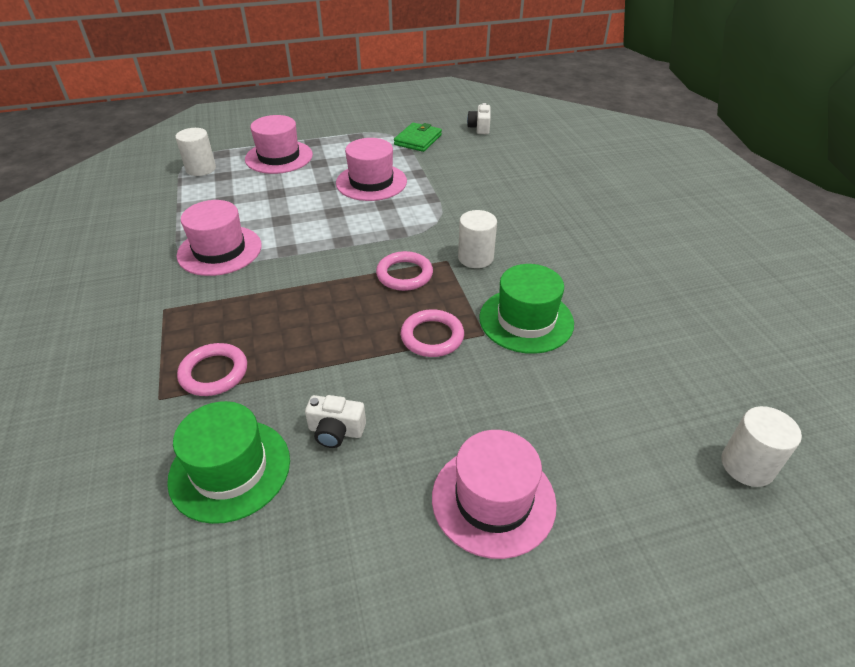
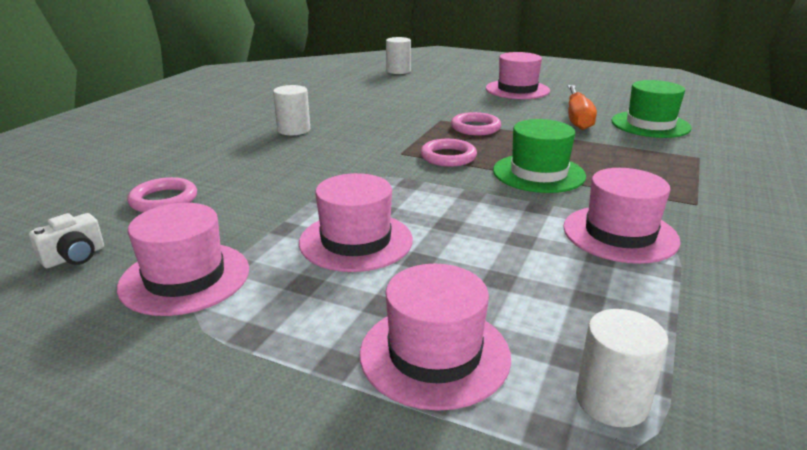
camera: 140 degrees left, 15 degrees down
pink ring [177,343,247,396] -> pink ring moved to [127,177,197,212]
white camera [305,395,366,448] -> orange screwdriver [568,85,597,130]
green wallet [394,123,442,152] -> pink hat [117,203,249,316]
white cylinder [458,210,497,268] -> white cylinder moved to [273,85,310,135]
green hat [479,264,574,354] -> green hat moved to [493,119,586,193]

